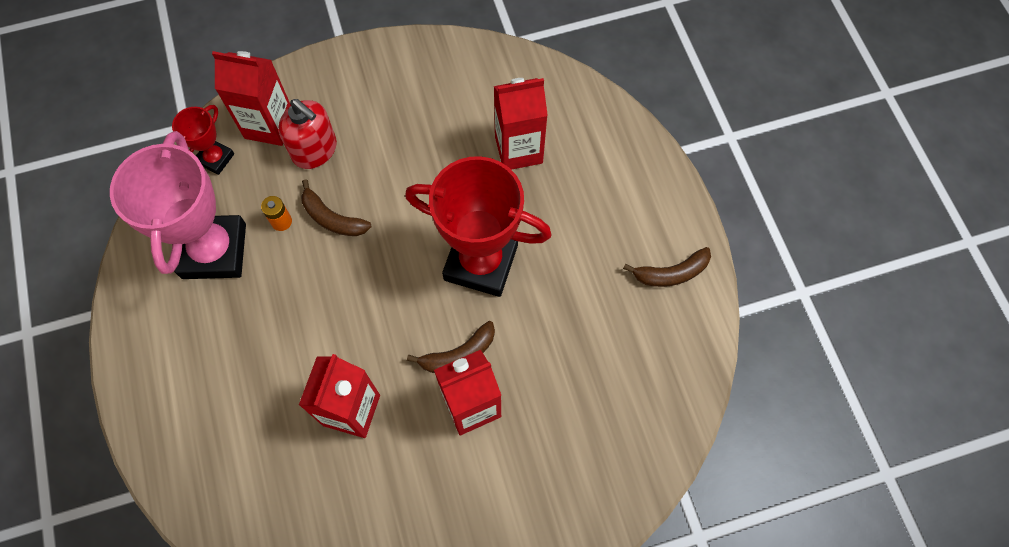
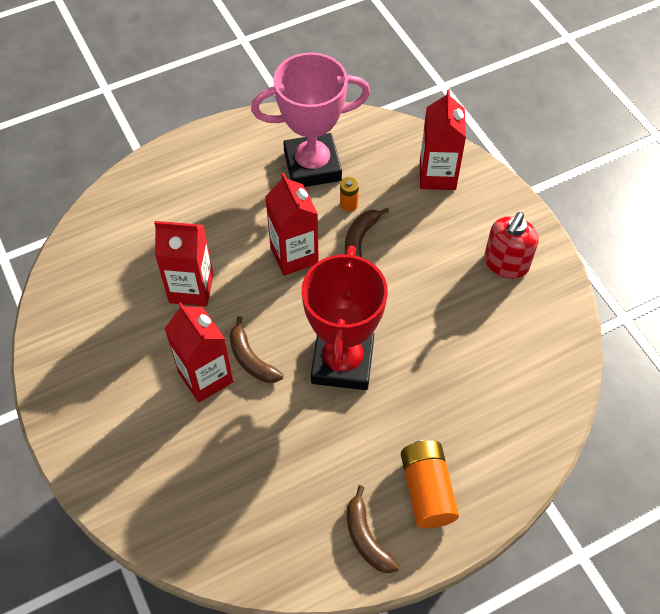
camera: 80 degrees right, 10 degrees down
red trophy [172,105,234,175] -> none
red soap dispenser [278,99,337,169] -> red soap dispenser moved to [484,212,538,279]
red carton [494,78,548,170] -> red carton moved to [265,173,319,276]
none -> orange battery [401,440,459,528]

